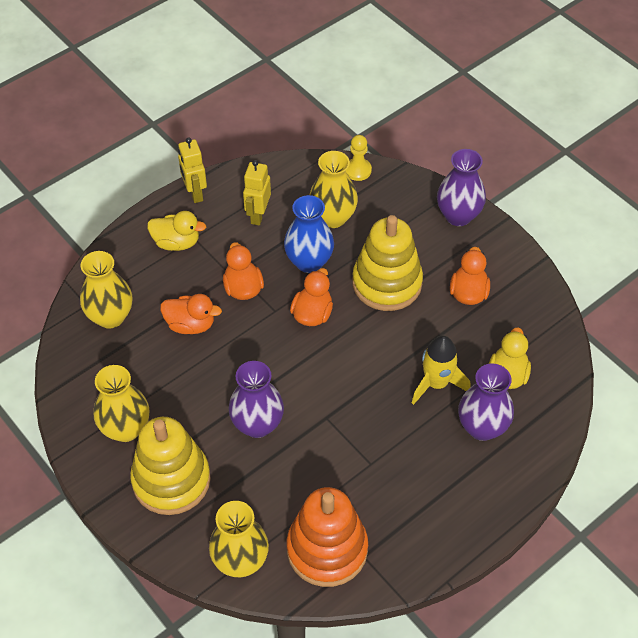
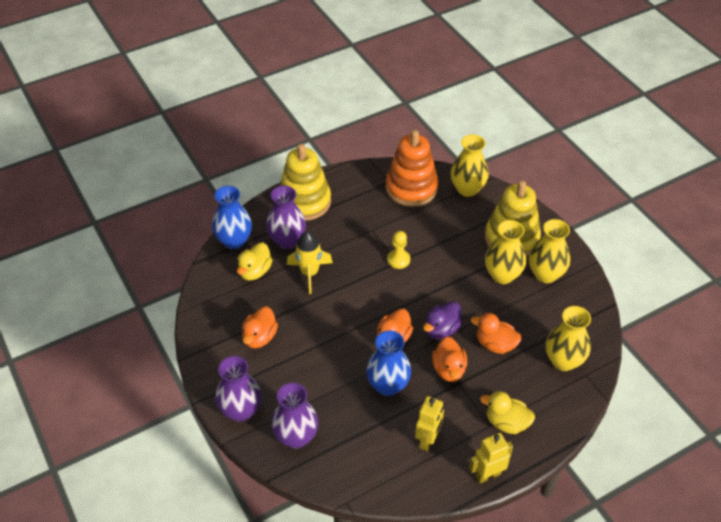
camera: 170 degrees left, 5 degrees down
yellow robot [178,137,207,203] -> yellow robot turned 105 degrees counterclockwise [469,433,513,484]
purple vase [228,361,284,438] -> purple vase moved to [271,383,318,448]
yellow vase [310,151,358,228] -> yellow vase moved to [485,220,526,284]
yellow pawn [346,135,372,181] -> yellow pawn moved to [387,231,410,269]
yellow stacking toy [352,215,423,311] -> yellow stacking toy moved to [280,144,331,221]
none -> blue vase [212,186,252,249]
none -> purple duck [423,301,462,339]

